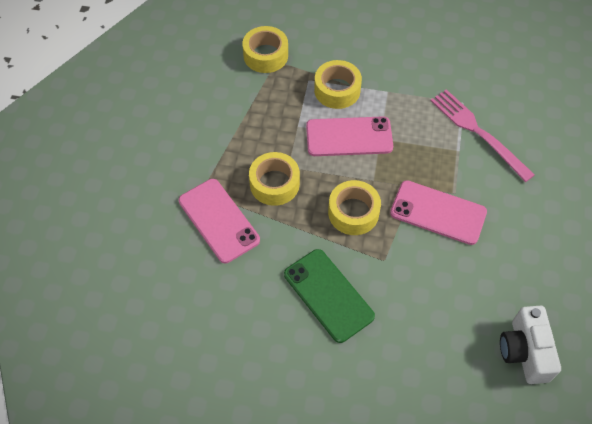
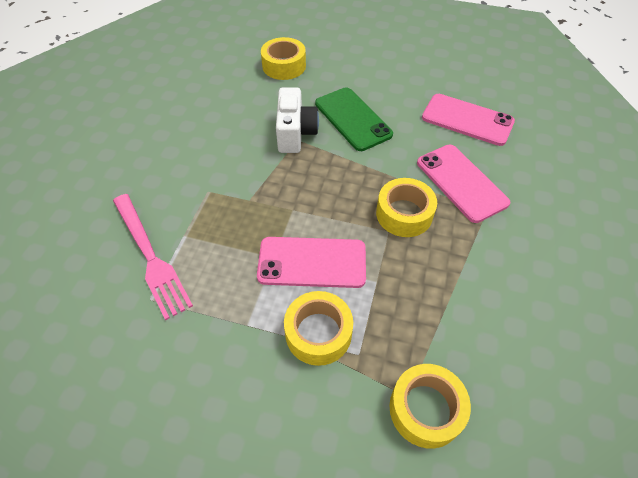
camera: 175 degrees left, 5 degrees down
yellow tape [328,180,381,235] -> yellow tape moved to [261,37,306,80]
pink phone [390,180,487,245] -> pink phone moved to [422,94,515,146]
white camera [500,306,561,384] -> white camera moved to [276,87,319,153]

